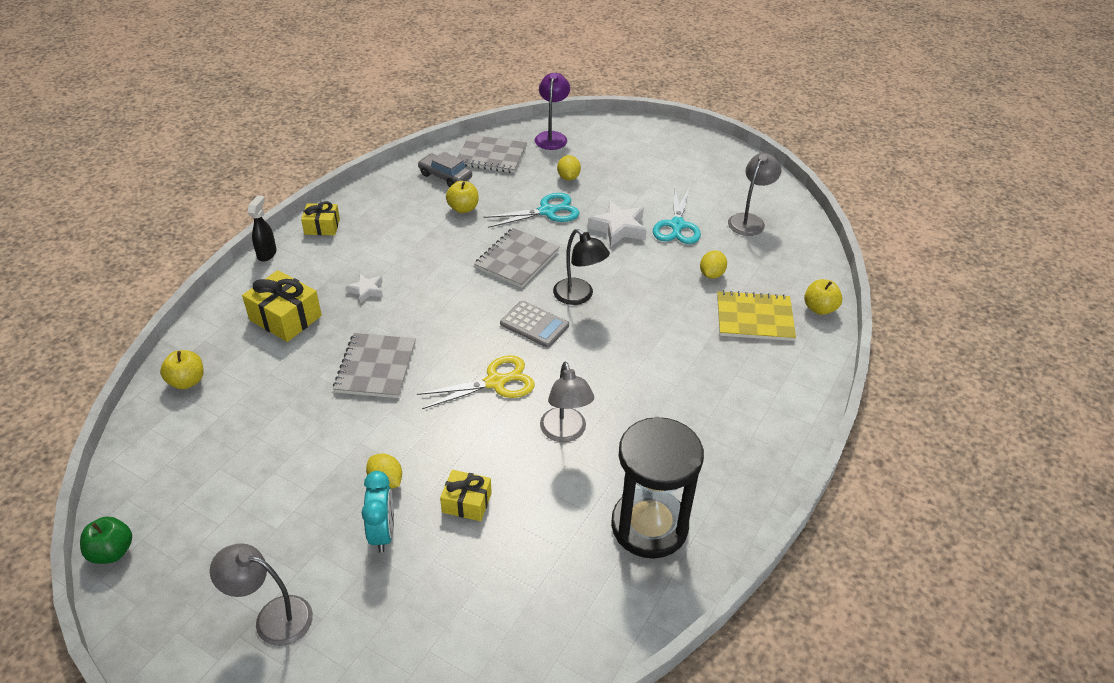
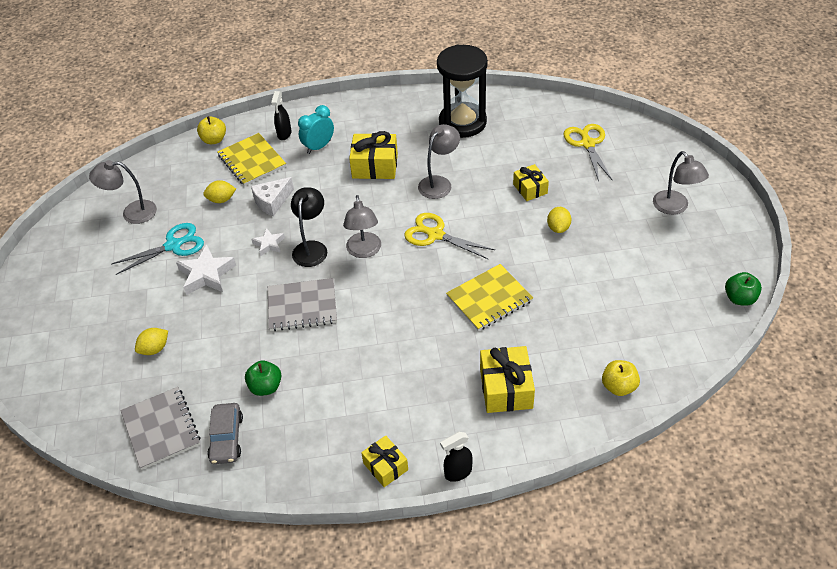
camera: 125 degrees left, 5 degrees up
grey notebook [333,333,416,398] -> yellow notebook [446,264,533,331]
white star [346,274,383,304] -> white star moved to [251,228,285,256]
turquoise clock [362,471,394,553] -> turquoise clock moved to [298,105,334,154]
yellow apple [446,181,478,213] -> green apple [245,360,281,396]
turquoise scissors [483,193,579,228] -> none
grey calculator [500,301,569,348] -> grey lamp [343,195,381,258]
purple lamp [535,73,570,150] -> none
none -> white cheese [251,177,294,216]
none -> black spray bottle [271,91,291,140]
none -> yellow gift [349,131,398,179]
none -> yellow scissors [563,124,613,181]

